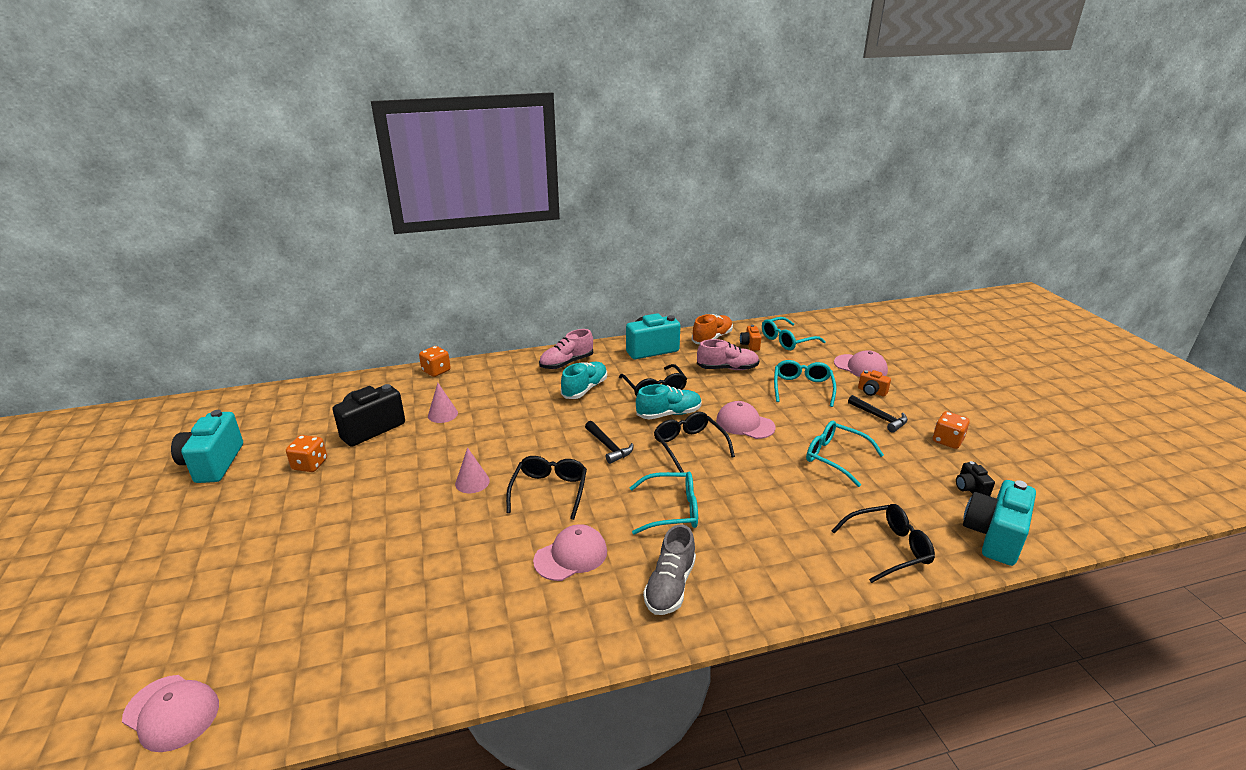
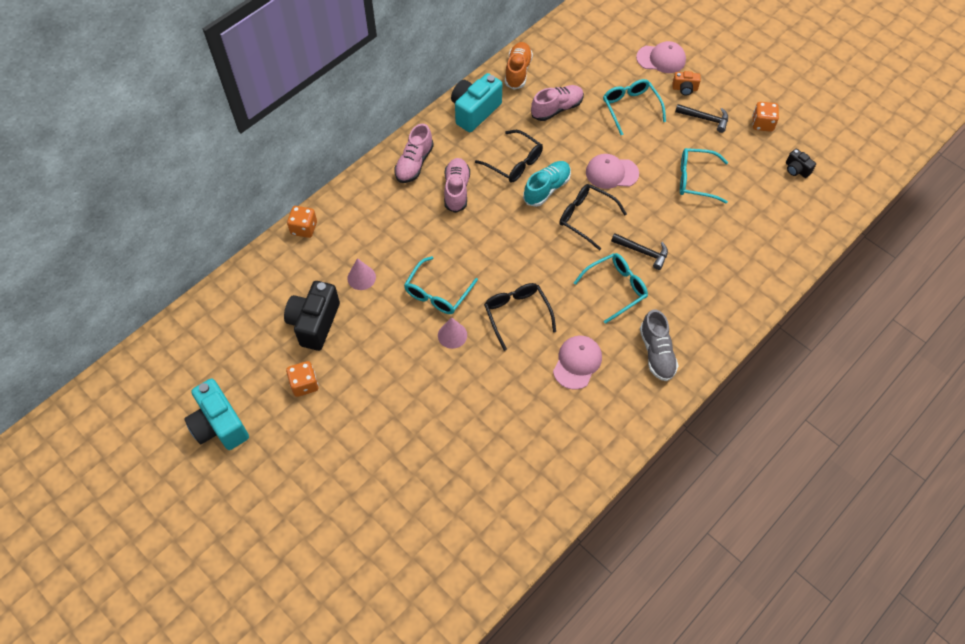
camera: 30 degrees left, 30 degrees up
pink cap [122,675,219,752] -> none
turquoise shoe [561,362,607,399] -> pink shoe [444,158,470,213]
black hammer [585,421,634,464] -> black hammer moved to [611,233,668,270]
orange camera [740,325,761,351] -> none
turquoise glasses [762,317,825,350] -> turquoise glasses moved to [404,256,478,314]
black glasses [832,504,935,583] -> none
turquoise camera [963,480,1036,566] -> none

